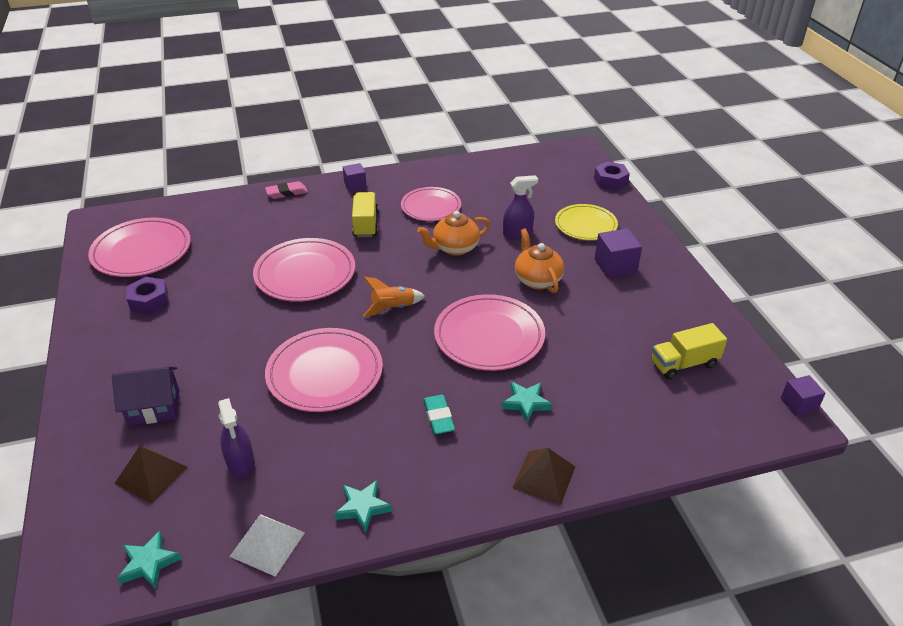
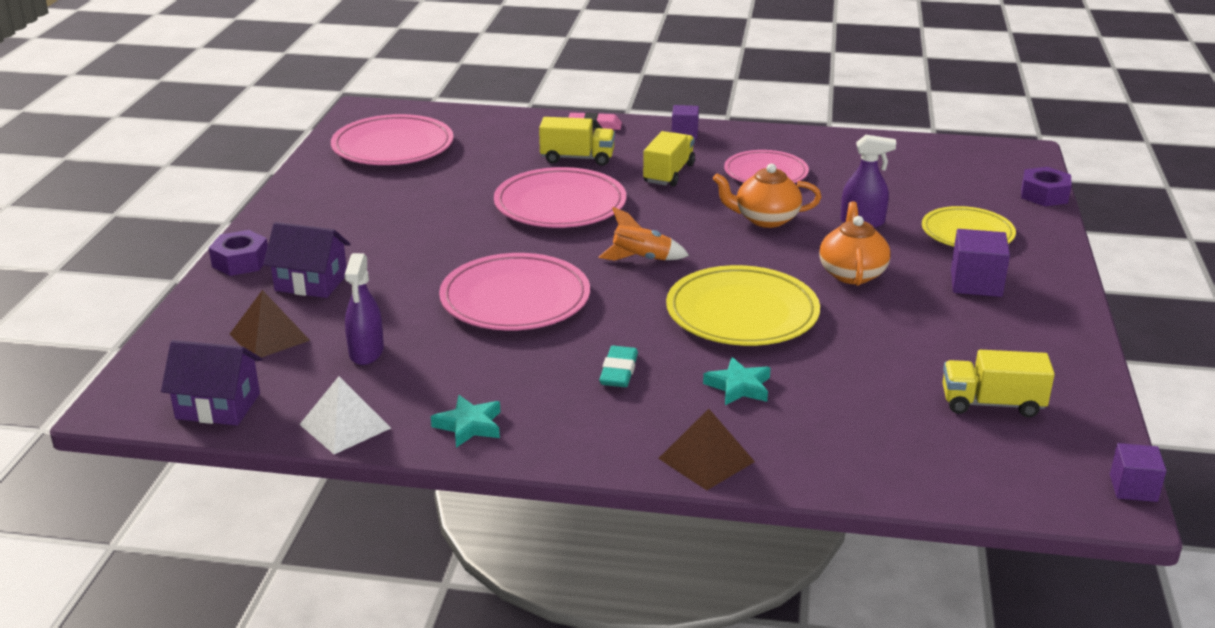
camera: 25 degrees right, 10 degrees down
turquoise star [117,531,181,589] -> purple house [161,340,262,425]
purple nut [126,277,169,315] -> purple nut moved to [209,230,268,276]
pink plate [434,294,545,371] -> yellow plate [666,265,820,346]
none -> yellow truck [539,117,615,166]

